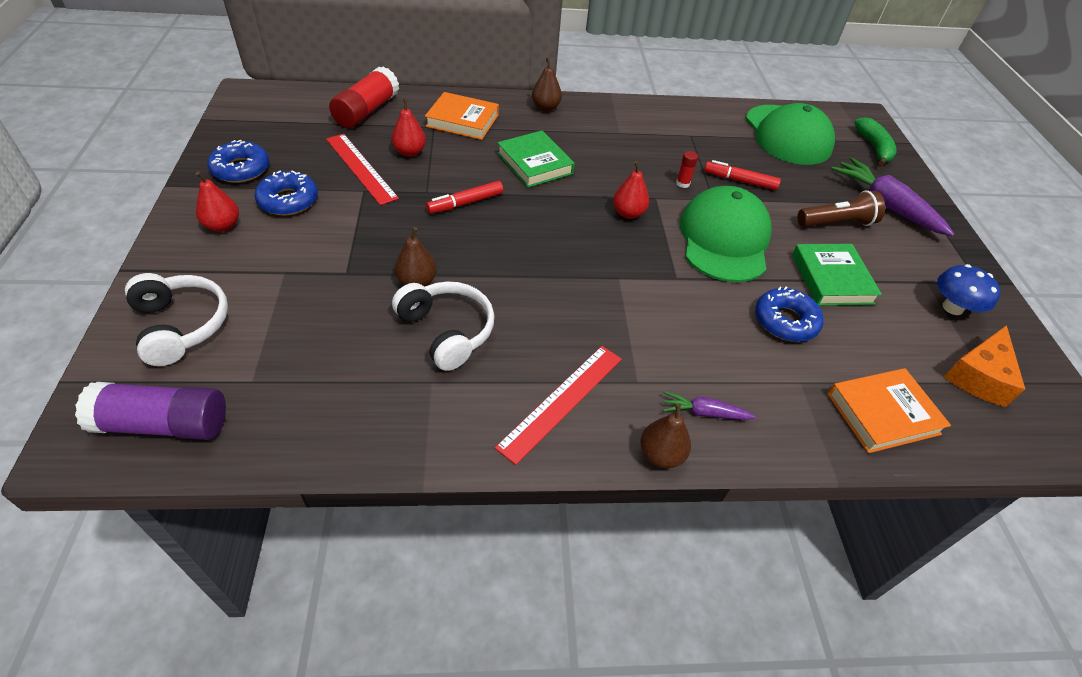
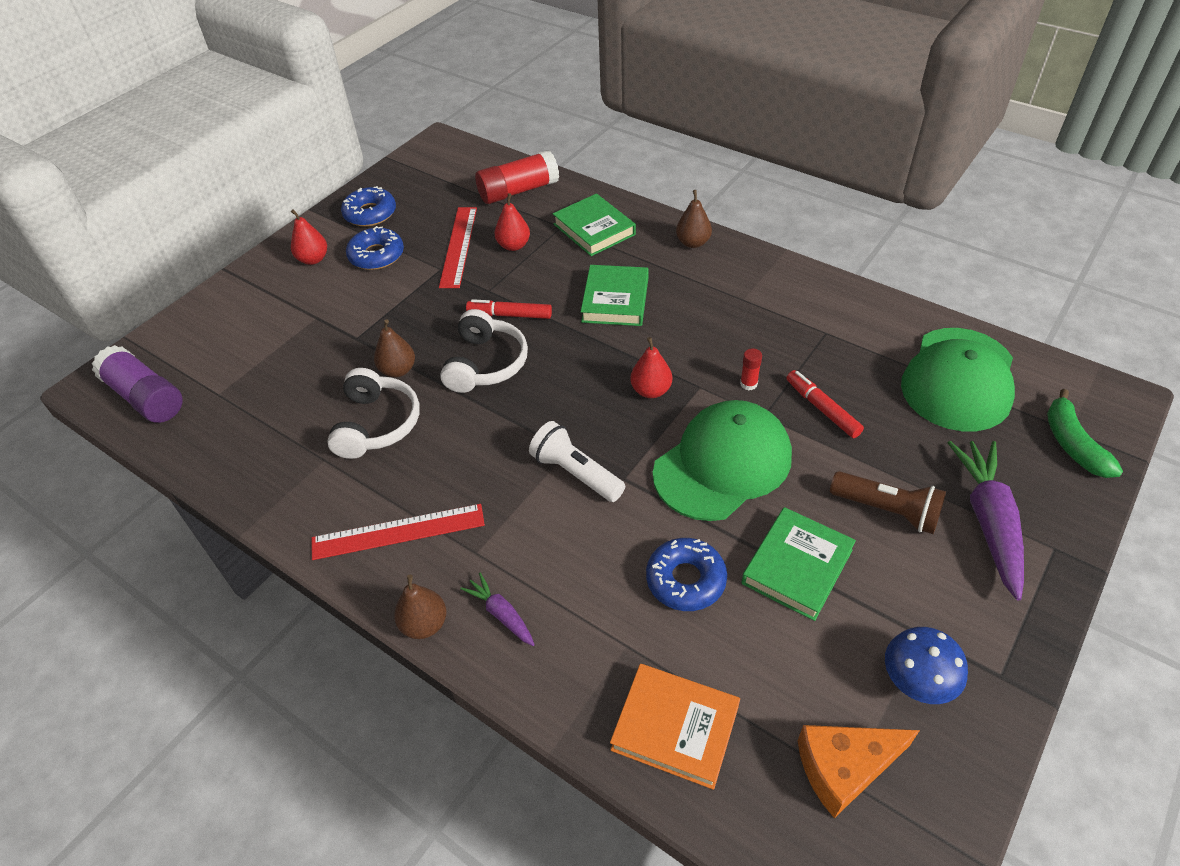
camera: 45 degrees right, 0 degrees up
white headphones [125,273,228,366] -> white headphones moved to [440,309,528,393]
orange book [425,92,499,140] -> green book [553,194,636,256]
green banana [854,117,897,166] -> green banana turned 135 degrees clockwise [1047,389,1123,478]
none -> white flashlight [529,421,625,502]

